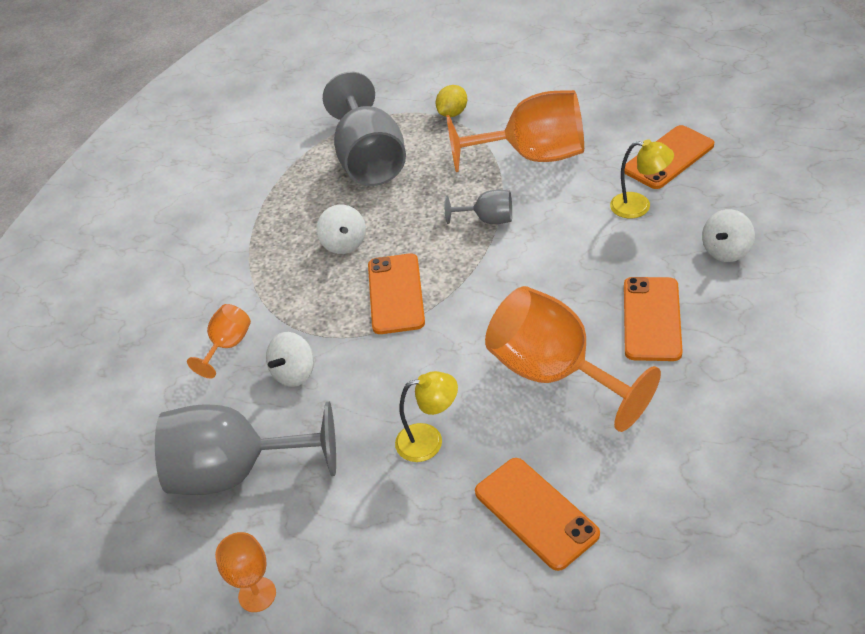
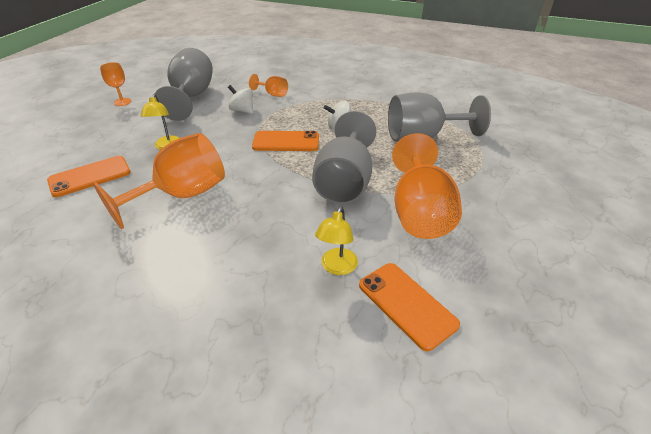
camera: 90 degrees right, 5 degrees down
yellow lemon [435,85,467,117] -> none
grey goblet [444,190,512,224] -> grey goblet [312,111,376,204], size x2.10
orange phone [624,277,683,361] -> none
white spinning top [702,209,755,262] -> none

